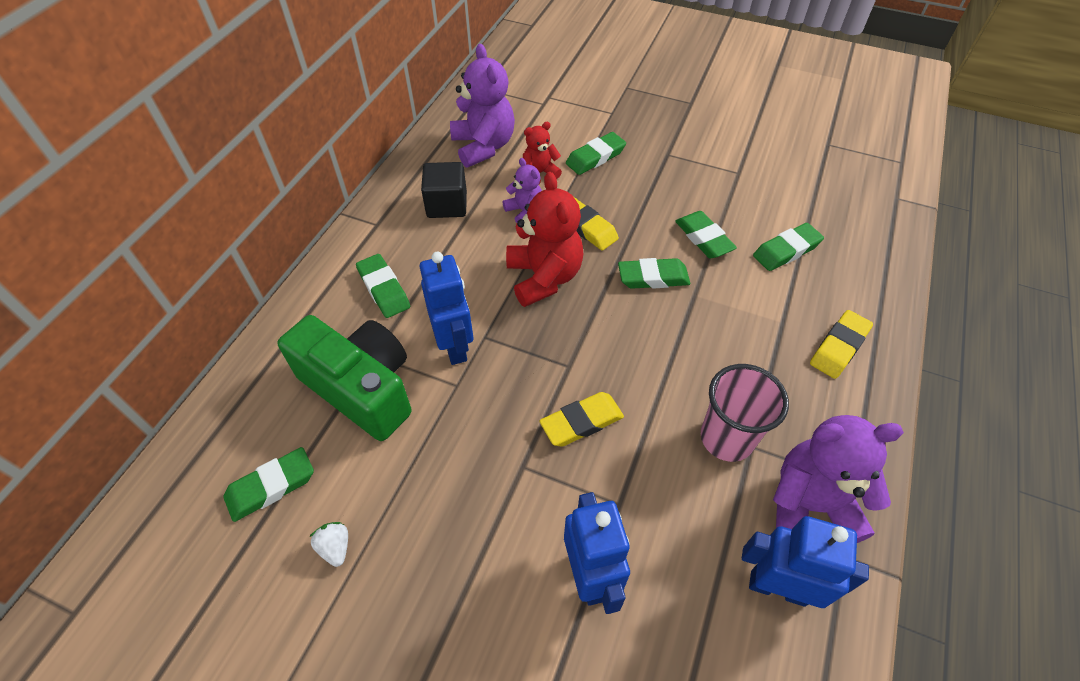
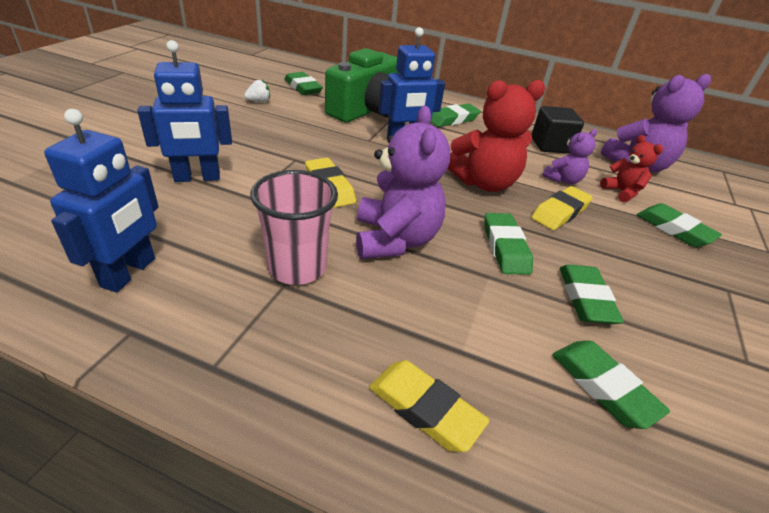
camera: 85 degrees right, 15 degrees down
green eraser [675,211,737,258] -> green eraser turned 60 degrees counterclockwise [560,265,624,324]
purple teddy bear [773,415,904,543] -> purple teddy bear moved to [356,106,450,259]

